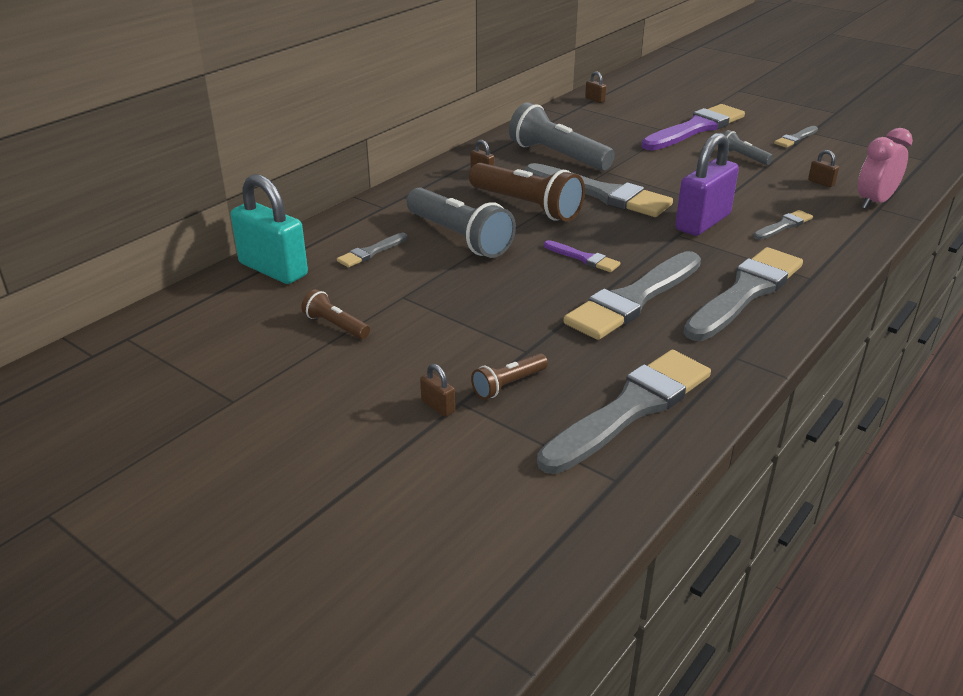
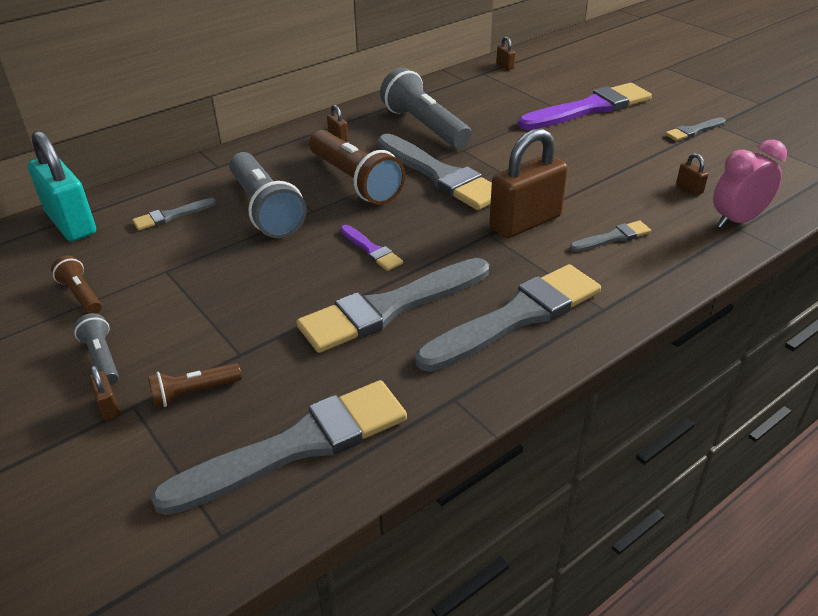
camera: 15 degrees right, 5 degrees up
purple padlock [675,133,739,236] -> brown padlock [489,128,568,238]
grey flashlight [723,130,773,165] -> grey flashlight moved to [74,313,119,386]

